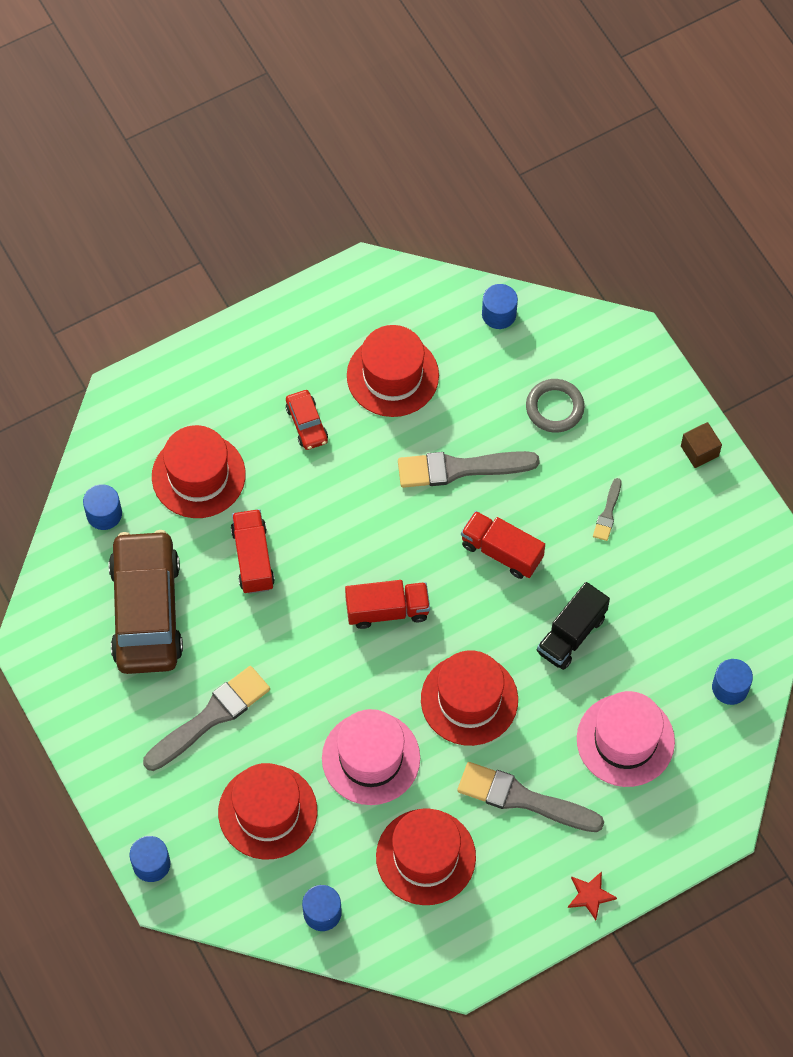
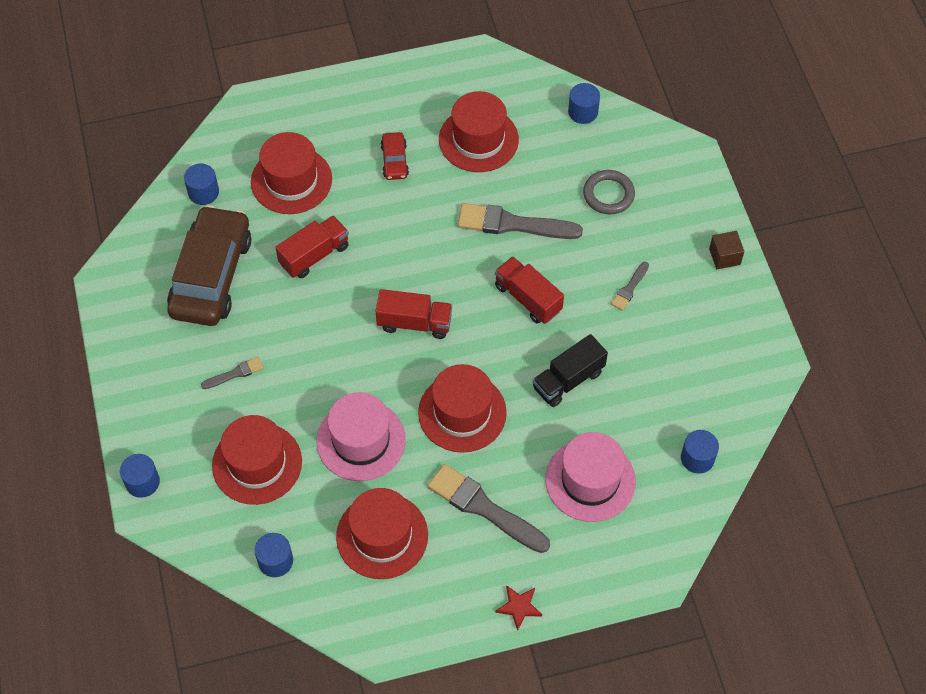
camera: 15 degrees right, 5 degrees down
grey brush [143,666,270,771] -> grey brush [201,357,264,389], size x0.49
red truck [231,509,275,594] -> red truck turned 45 degrees clockwise [275,215,349,278]

